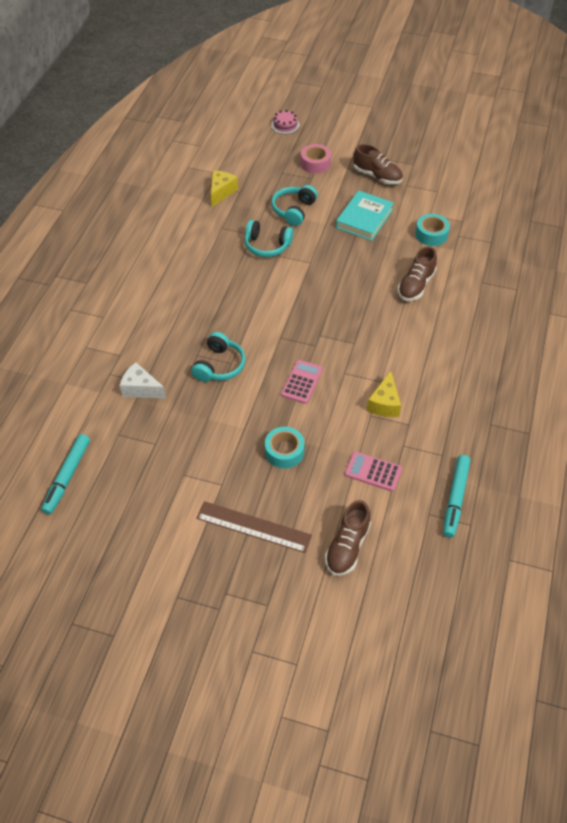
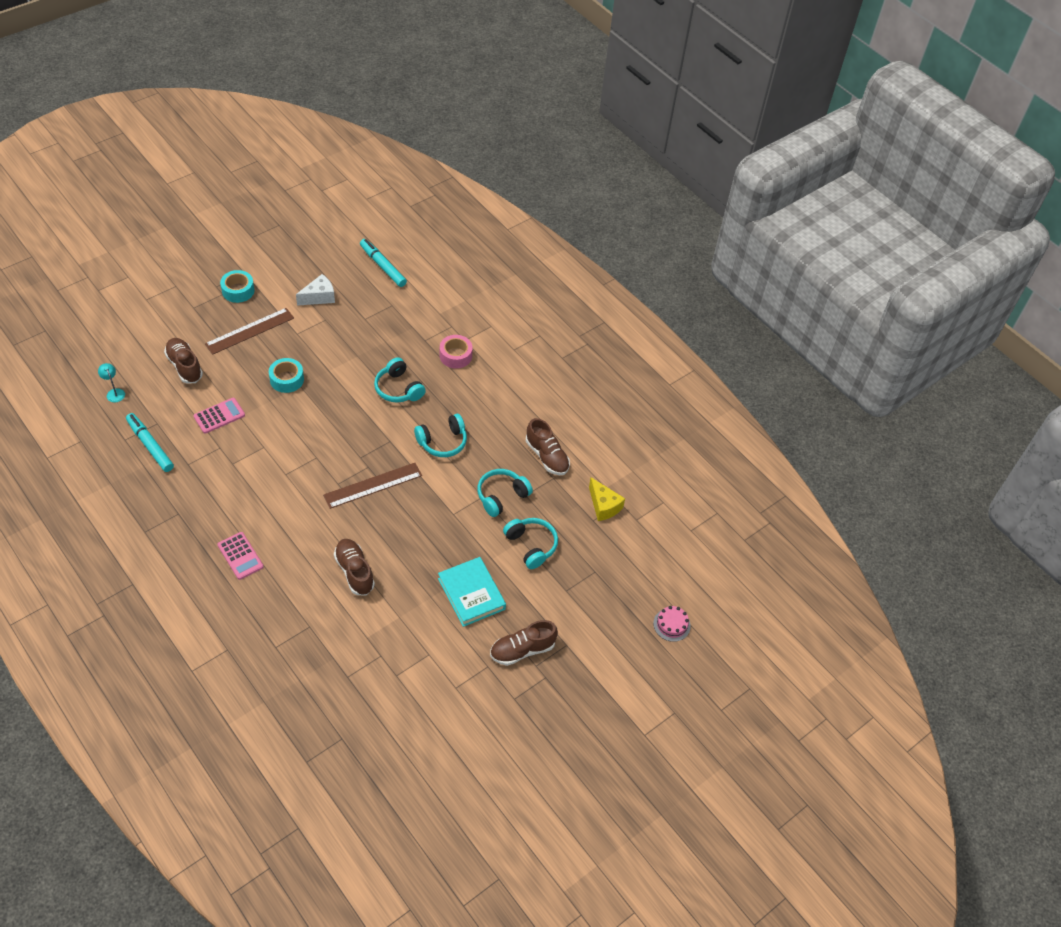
camera: 120 degrees right, 0 degrees up
white cheese [119,362,166,398] -> white cheese moved to [296,274,335,306]
pink calculator [281,360,323,404] -> pink calculator moved to [217,532,264,580]
pink tape [301,144,331,174] -> pink tape moved to [440,335,473,369]
yellow cheese [367,371,401,417] -> none
turquoise tape [415,214,450,246] -> turquoise tape moved to [220,270,255,303]
none -> turquoise lamp [98,363,125,402]
none -> brown ruler [323,463,422,509]
none -> turquoise headphones [414,414,467,457]
none -> brown shoe [526,418,570,475]

